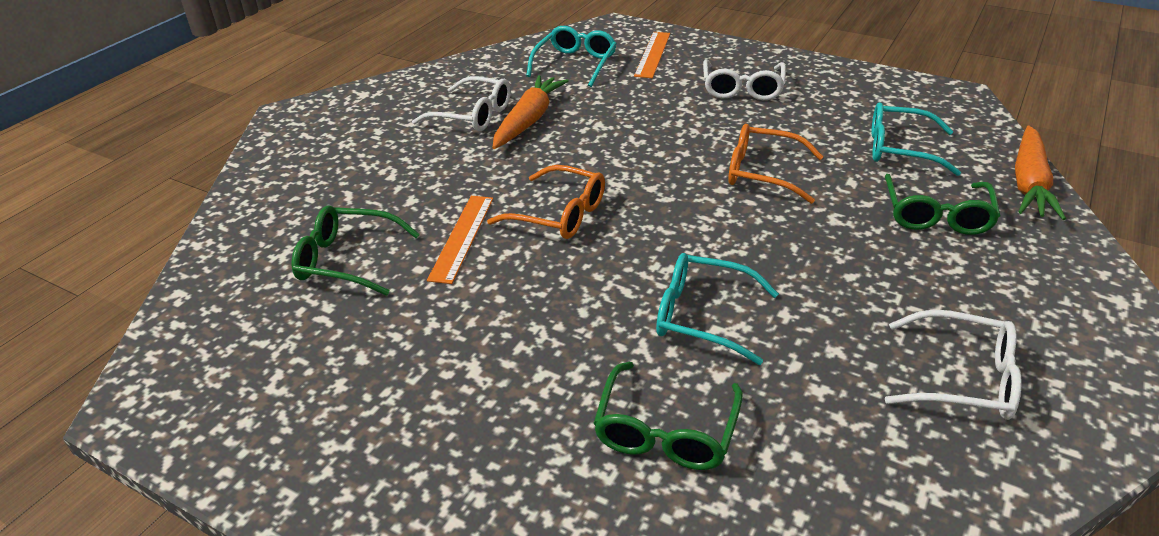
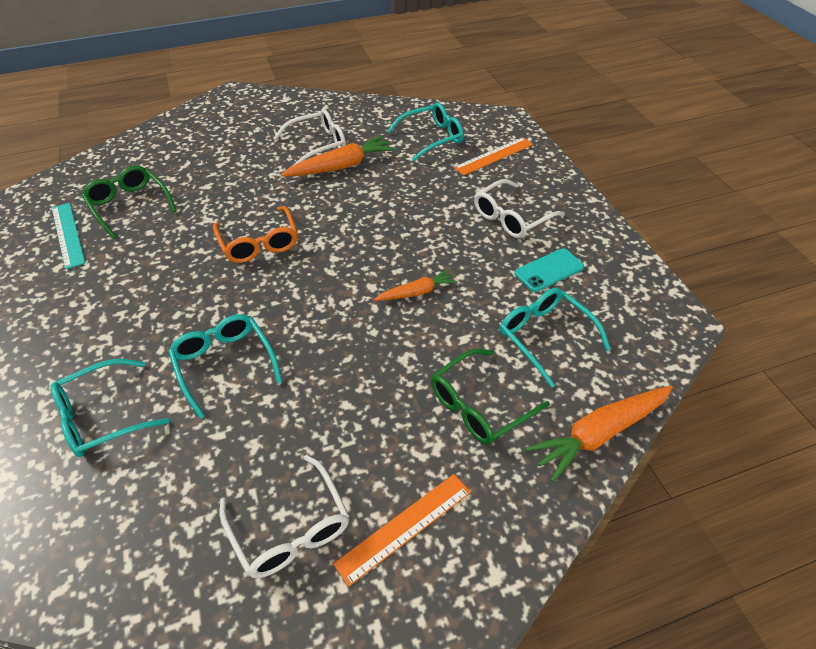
camera: 40 degrees right, 10 degrees up
white glasses [412,76,511,132] -> white glasses turned 90 degrees counterclockwise [274,109,346,166]
orange ruler [427,196,493,284] -> orange ruler moved to [333,474,471,586]
green glasses [593,362,743,470] -> turquoise glasses [51,359,169,457]
orange glasses [728,124,824,204] -> orange carrot [374,269,458,301]
none -> turquoise ruler [52,203,85,269]
none -> turquoise phone [515,248,584,292]

